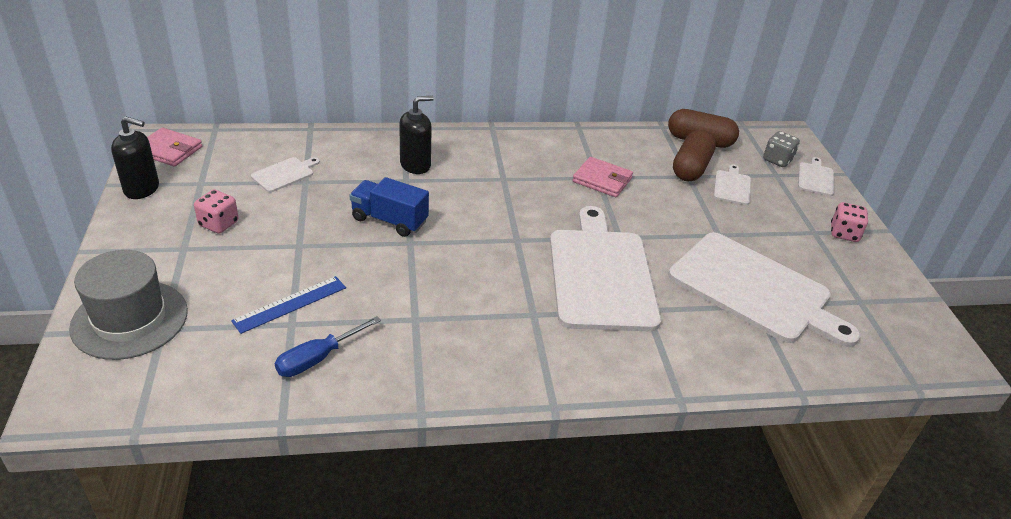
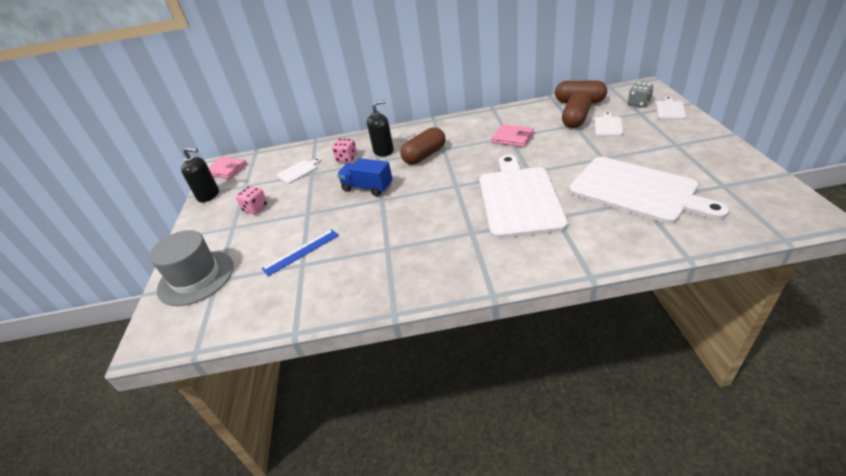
camera: 10 degrees right, 0 degrees up
blue screwdriver [275,316,381,377] -> none
pink dice [831,202,868,242] -> pink dice moved to [332,138,357,163]
none -> brown capsule [400,127,445,165]

